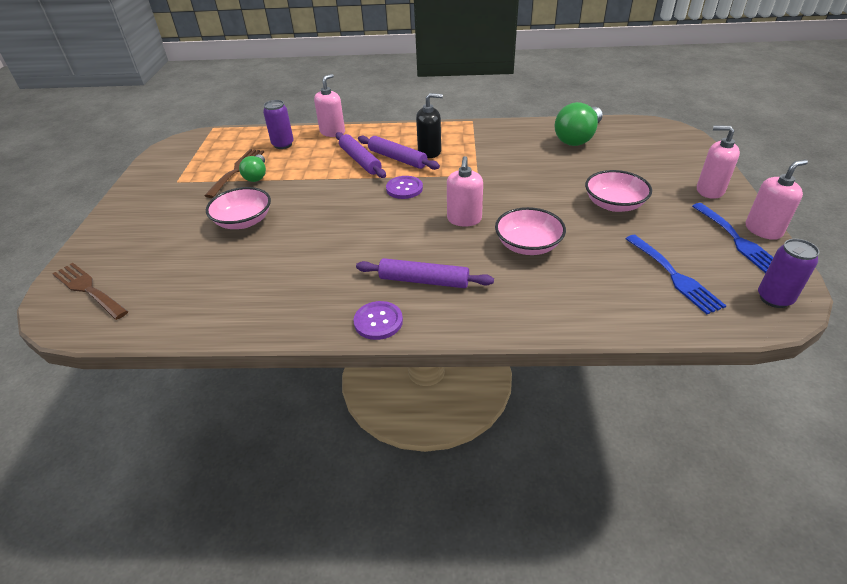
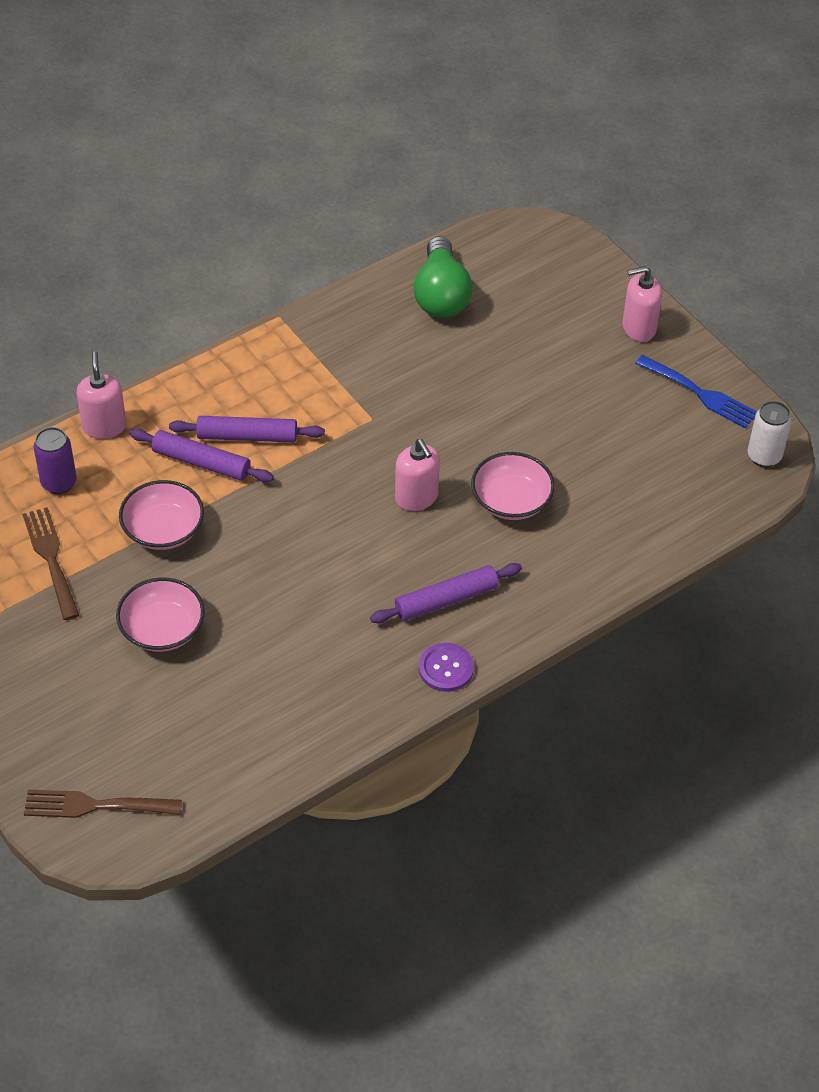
camera: 40 degrees left, 10 degrees up
green light bulb [239,154,266,182] -> none
purple button [386,176,423,199] -> none
black soap dispenser [416,93,443,158] -> none
pink bowl [585,170,652,212] -> pink bowl moved to [119,480,204,550]
blue fork [625,235,726,314] -> none
pink soap dispenser [746,160,808,240] -> none
purple can [758,239,820,308] -> white can [748,401,792,467]

